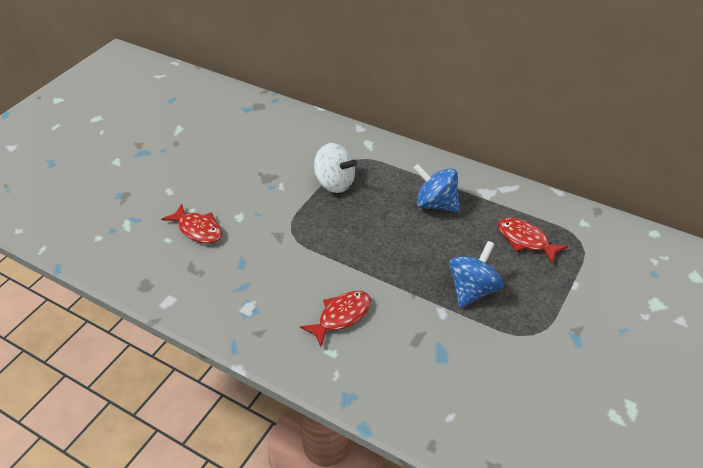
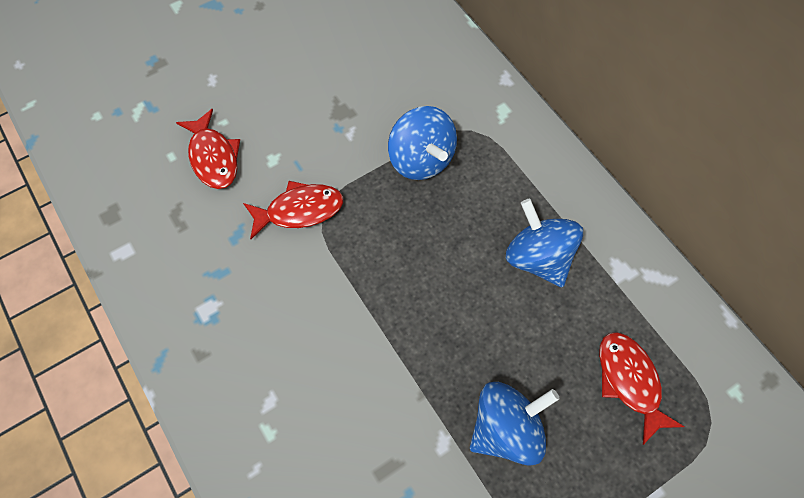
camera: 25 degrees right, 20 degrees up
red fish [300,291,371,347] -> red fish moved to [243,181,343,239]
white spinning top [314,143,357,193] -> blue spinning top [388,106,457,180]

